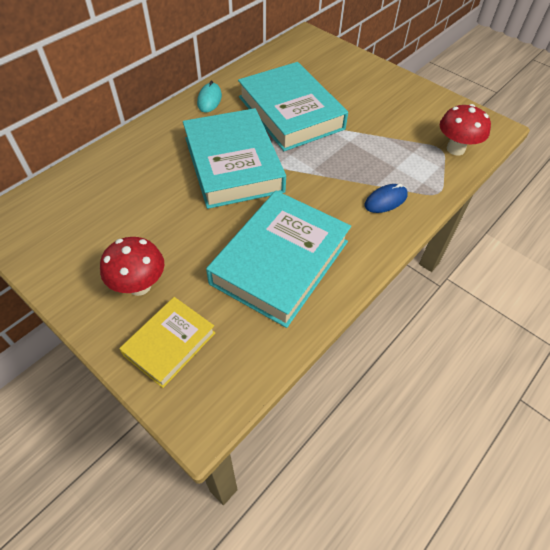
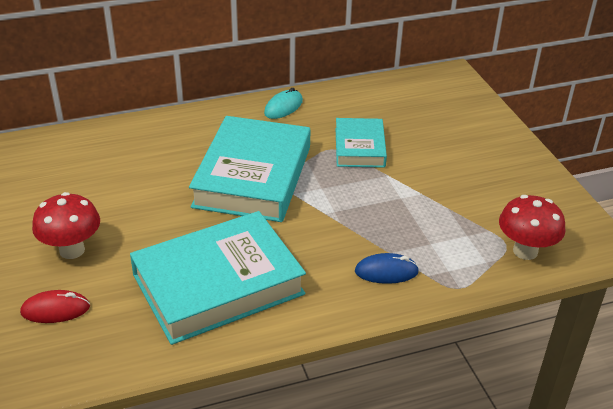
camera: 30 degrees right, 15 degrees down
yellow book [119,297,215,388] -> red mouse [20,290,90,323]
turquoise book [238,62,348,151] -> turquoise book [336,118,387,168], size x0.55

